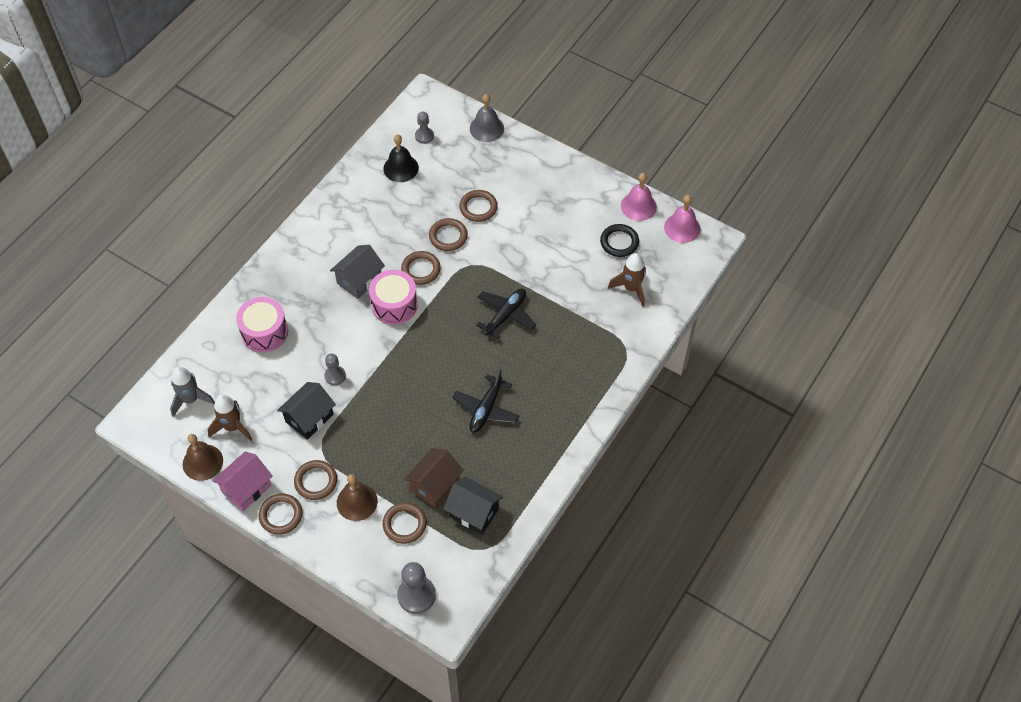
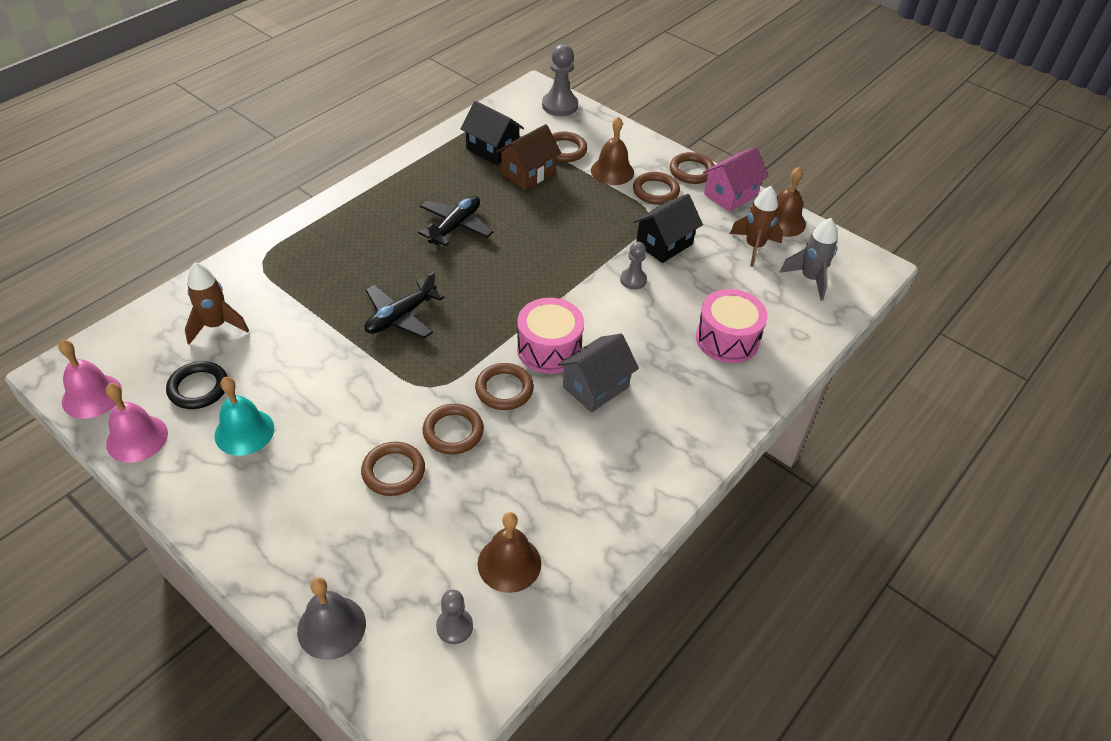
camera: 175 degrees left, 10 degrees down
black bell [383,134,419,182] -> brown bell [478,512,541,593]
none -> turquoise bell [214,377,274,456]

